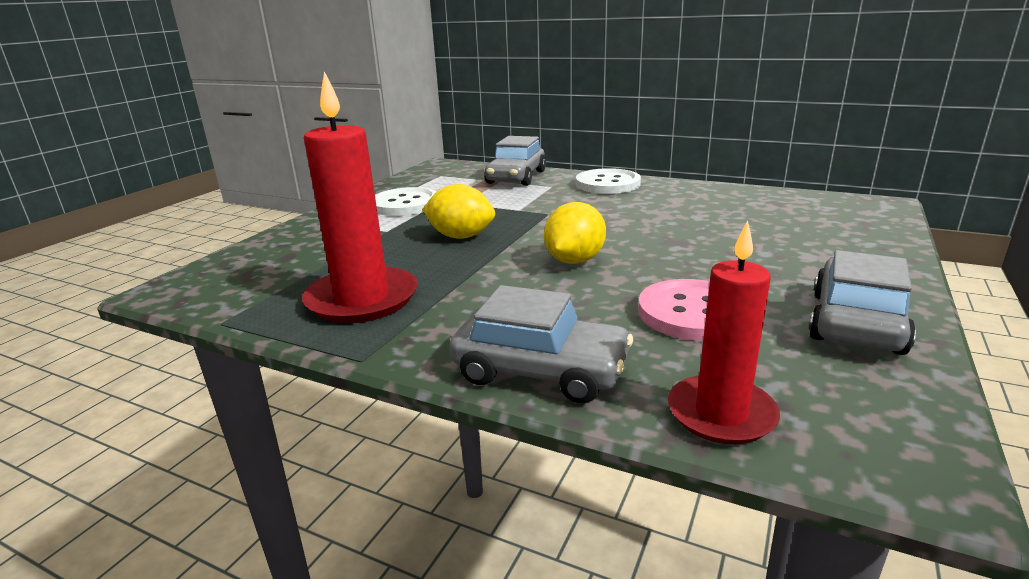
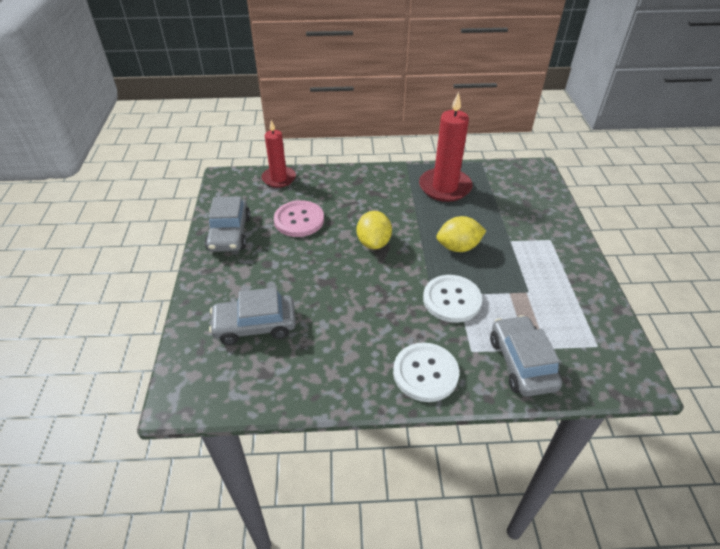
camera: 150 degrees right, 20 degrees up
white button [375,187,437,216] -> white button moved to [423,275,482,323]
grey car [449,285,633,403] -> grey car moved to [209,287,296,345]

